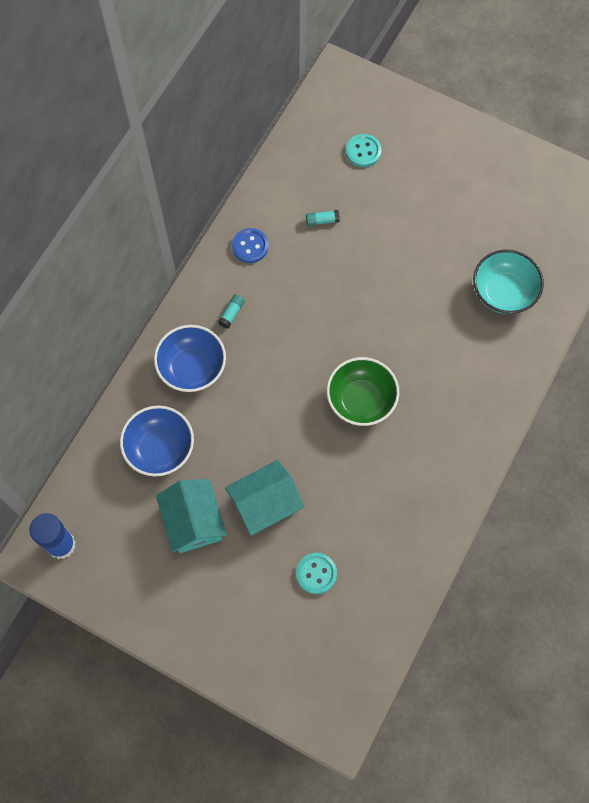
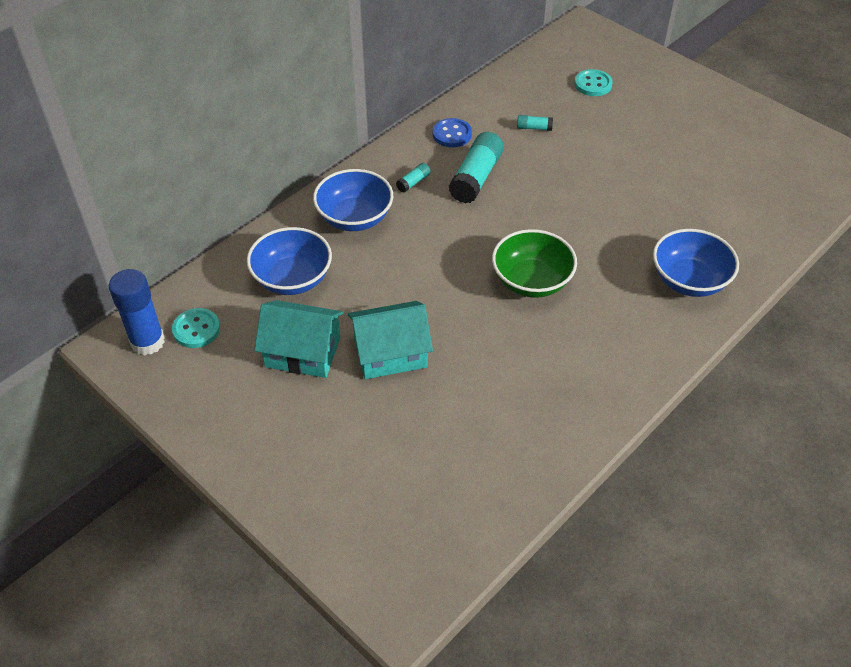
camera: 15 degrees right, 20 degrees down
turquoise house [156,479,227,553] -> turquoise house turned 75 degrees counterclockwise [254,300,344,378]
turquoise button [296,553,337,594] -> turquoise button moved to [172,308,220,348]
turquoise bowl [473,250,544,314] -> none
none -> turquoise glue stick [448,132,504,204]
none -> blue bowl [653,229,739,297]

